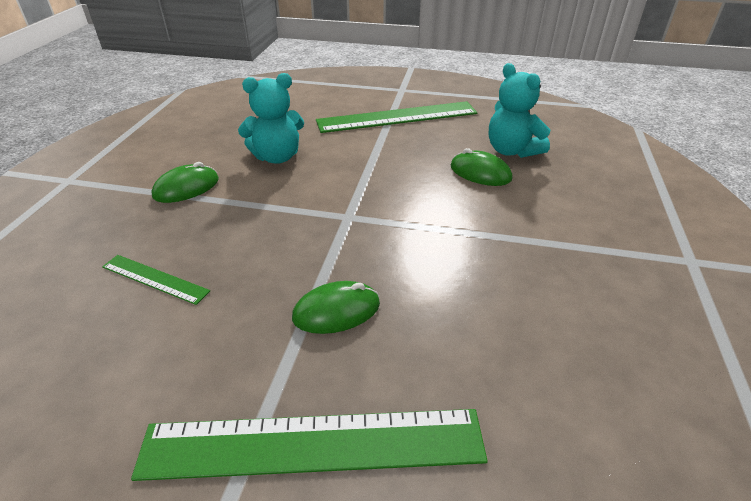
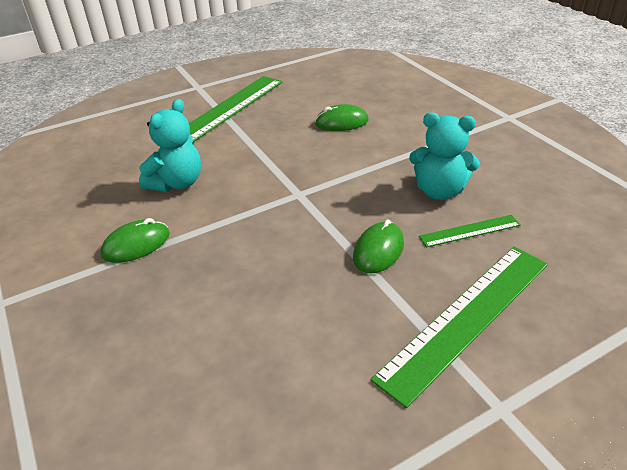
camera: 40 degrees left, 0 degrees up
green ruler [102,255,210,305] -> green ruler moved to [419,215,521,248]
green mouse [151,162,219,203] -> green mouse turned 45 degrees clockwise [100,218,170,263]
turquoise teddy bear [489,63,550,158] -> turquoise teddy bear moved to [409,112,480,200]

